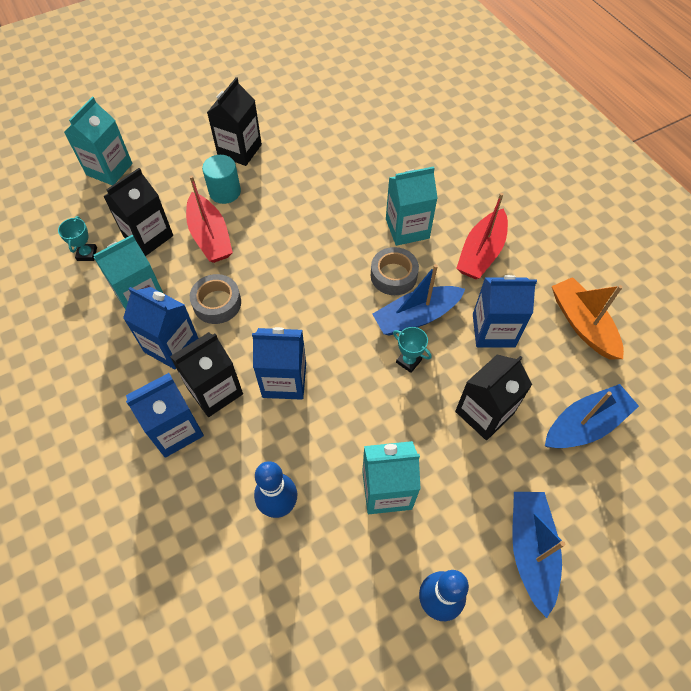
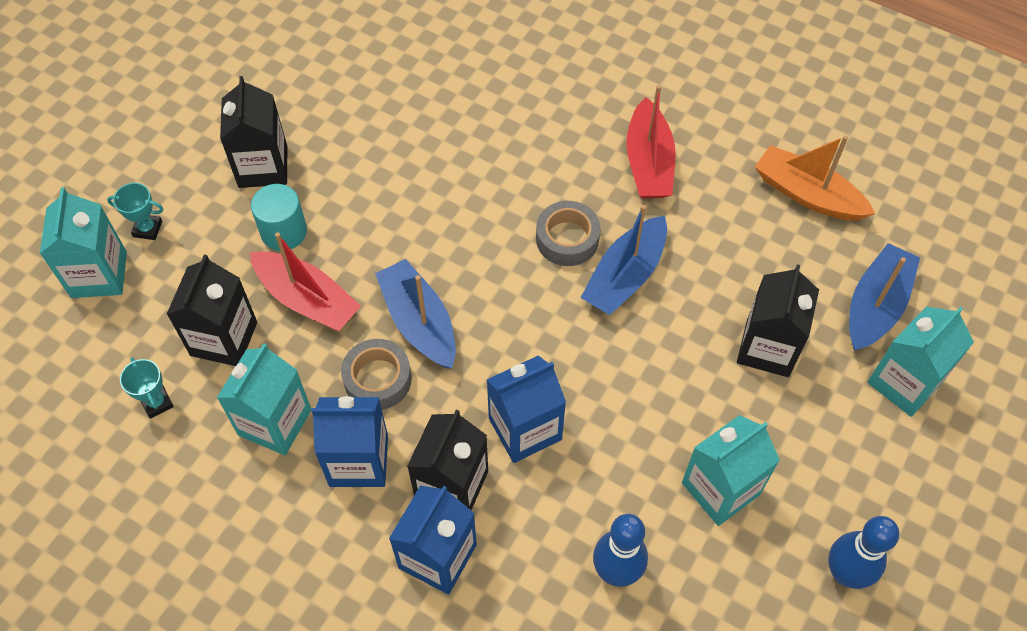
camera: 30 degrees left, 0 degrees up
turquoise carton [386,166,438,246] -> turquoise carton moved to [868,306,974,417]
turquoise trophy [393,327,432,373] -> turquoise trophy moved to [107,183,163,240]
blue carton [473,275,537,348] -> none
blue boat [512,492,565,618] -> blue boat moved to [375,259,456,368]

